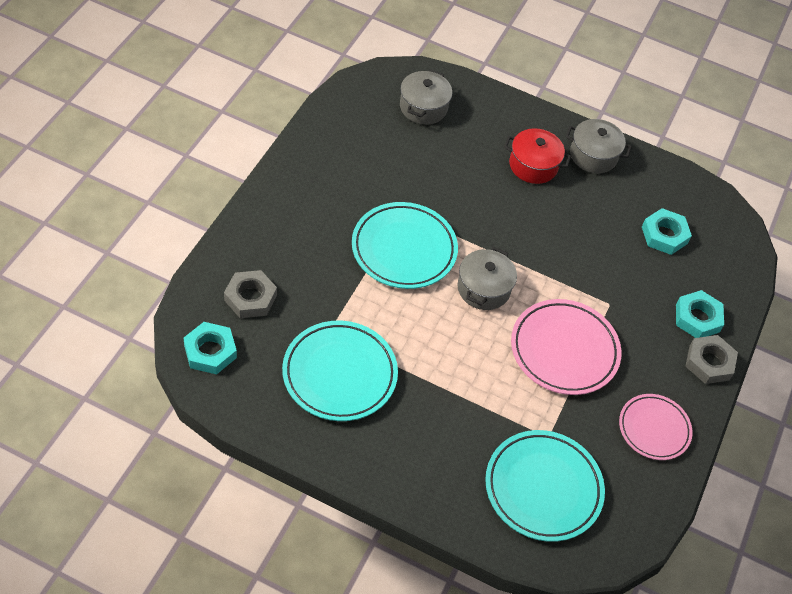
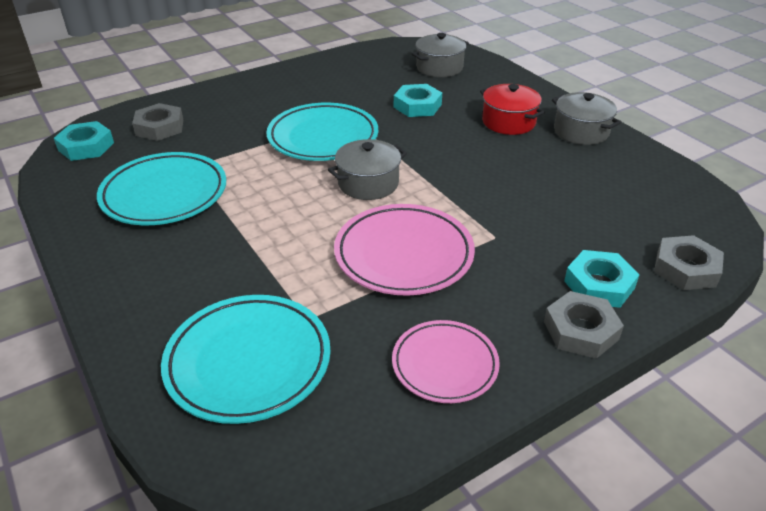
camera: 40 degrees right, 15 degrees down
turquoise nut [642,208,692,255] -> turquoise nut moved to [394,84,442,117]
none -> grey nut [654,235,724,290]

